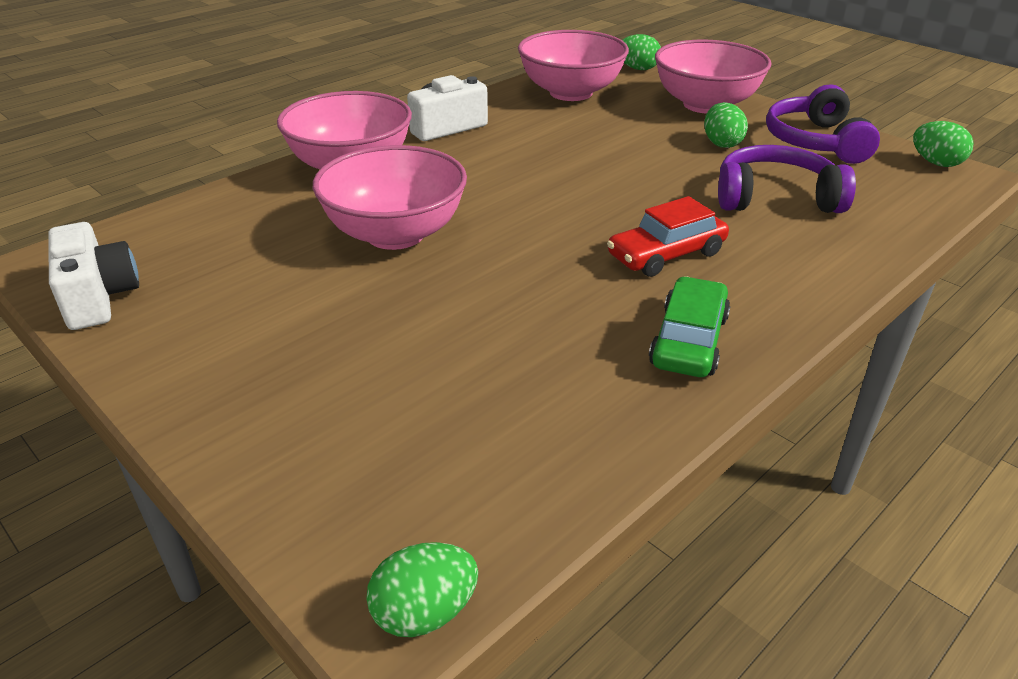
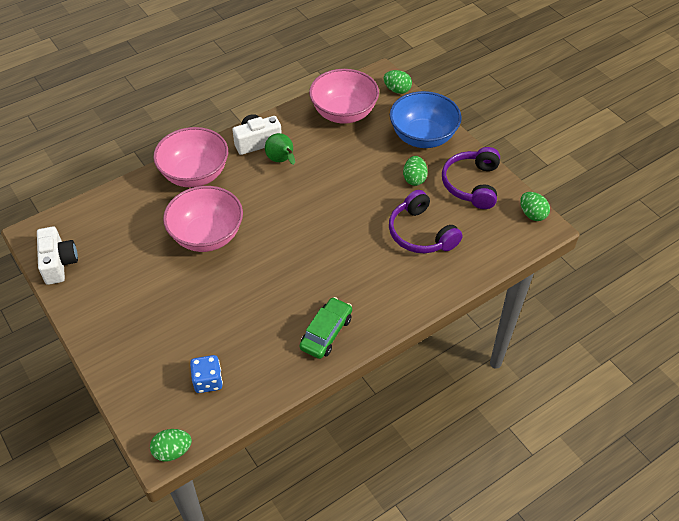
camera: 10 degrees right, 15 degrees up
red car [607,196,729,277] -> none
pink bowl [655,40,772,114] -> blue bowl [390,91,462,148]
purple headphones [718,145,856,213] -> purple headphones turned 135 degrees counterclockwise [389,190,463,253]
none -> blue dice [190,355,223,393]
none -> green pear [265,133,295,165]

